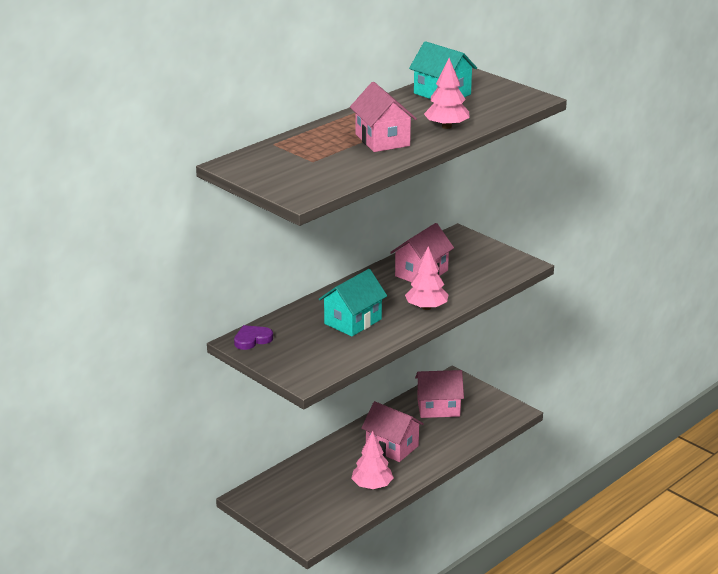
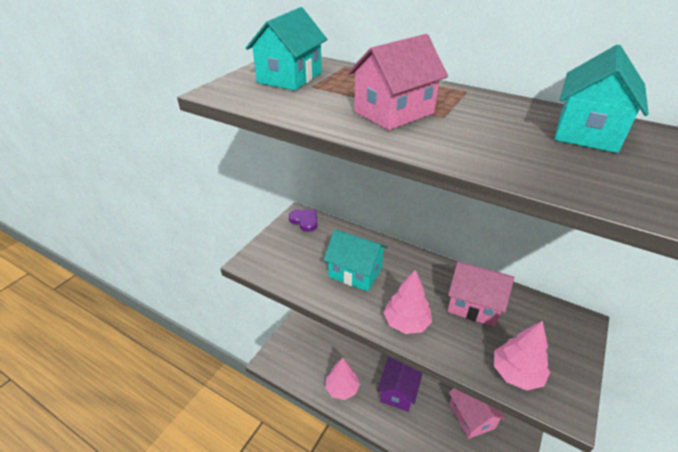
camera: 75 degrees right, 10 degrees up
pink house [361,401,424,462] -> purple house [377,357,423,412]
pink tree [424,58,470,129] -> pink tree moved to [494,321,550,391]
none -> turquoise house [246,7,327,91]

